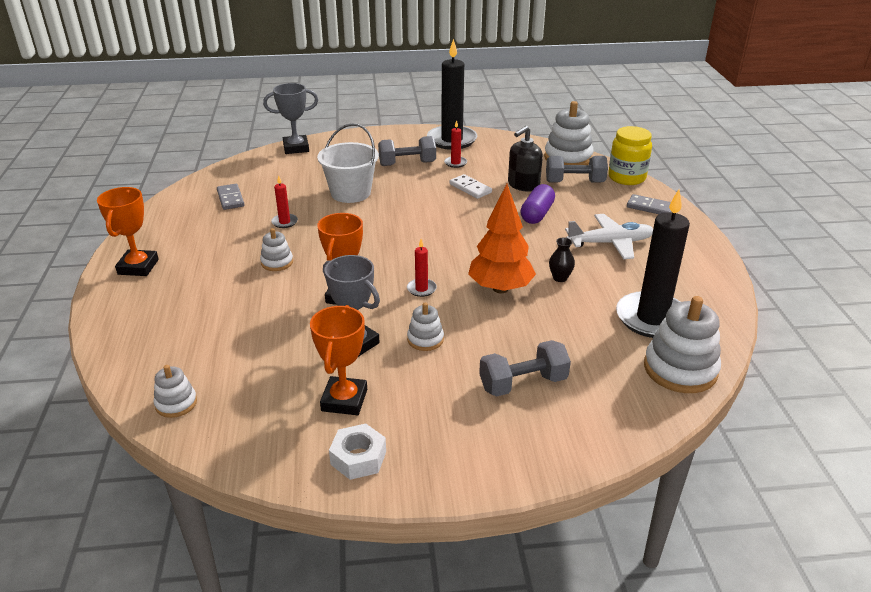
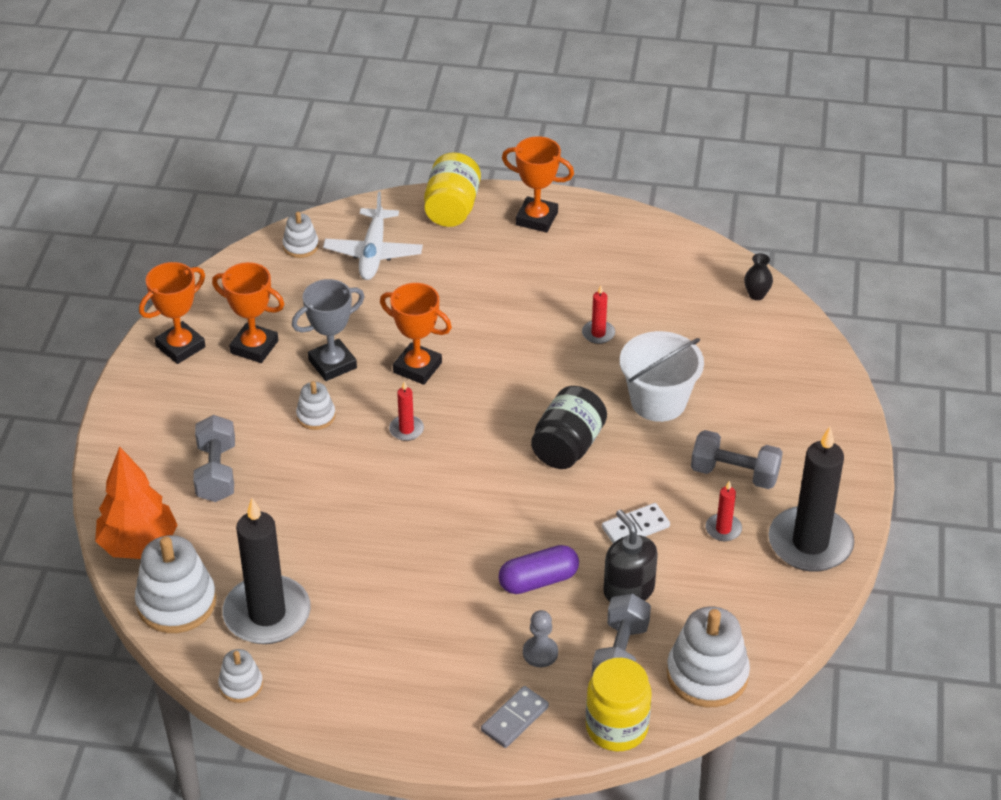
camera: 105 degrees right, 10 degrees up
grey domino [217,184,245,210] -> none
white stacking toy [260,228,293,271] -> white stacking toy moved to [218,649,263,703]
grey trophy [263,83,318,154] -> none
white nut [329,424,386,480] -> orange trophy [139,262,206,364]
grey dumbbell [378,136,436,166] -> grey dumbbell turned 75 degrees counterclockwise [691,430,783,489]
orange tree [468,184,536,293] -> orange tree moved to [95,447,178,559]
purple capsule [520,184,555,224] -> purple capsule turned 60 degrees counterclockwise [498,545,579,594]
black vase [549,237,575,282] -> black vase moved to [744,253,773,300]
white plane [565,214,653,259] -> white plane moved to [323,191,423,280]
none -> yellow jar [424,153,481,227]
none -> grey pawn [523,610,558,667]
none -> black jar [531,386,607,469]

